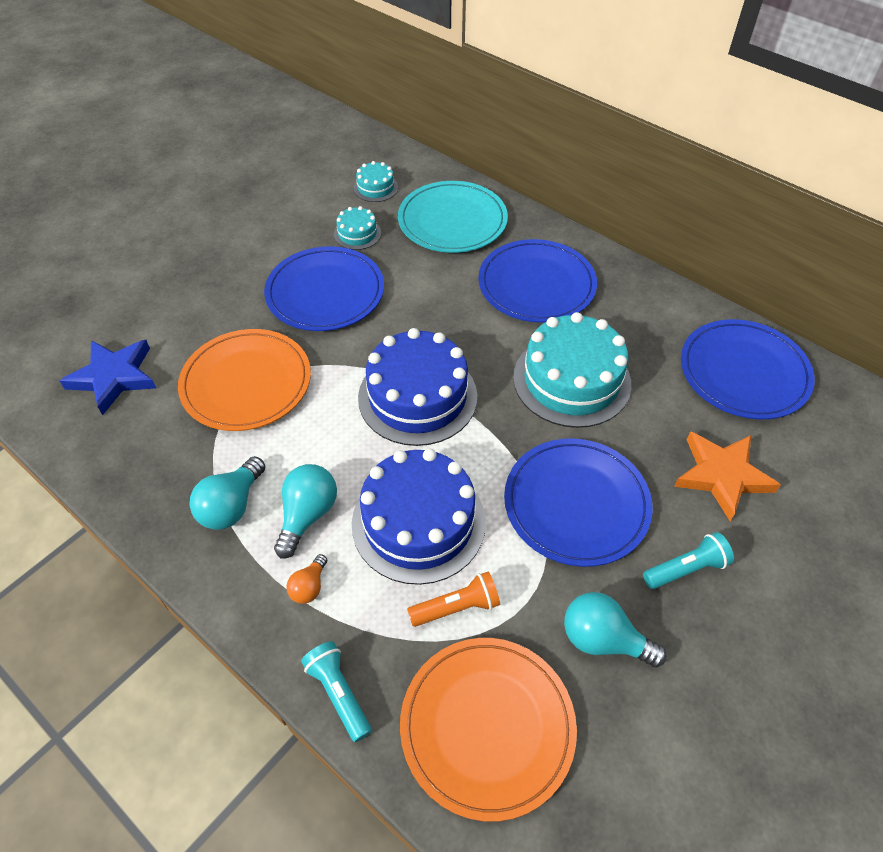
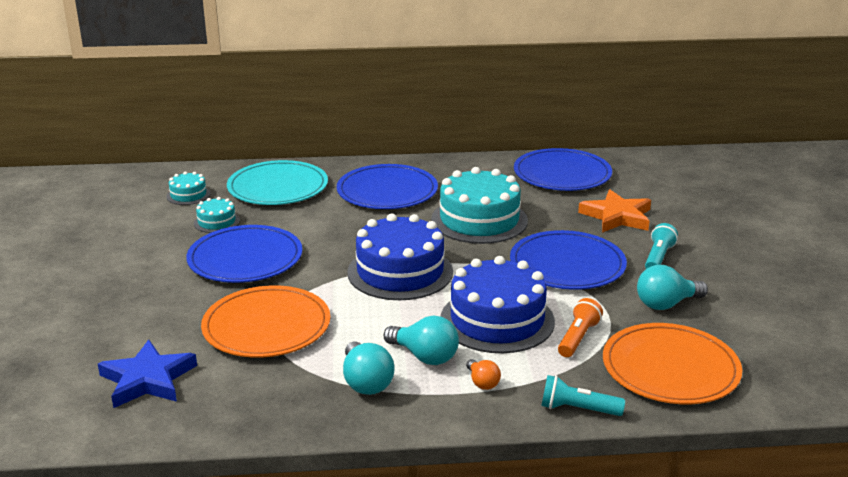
camera: 45 degrees left, 25 degrees down
turquoise light bulb [274,464,337,559] -> turquoise light bulb turned 150 degrees clockwise [384,315,459,365]

